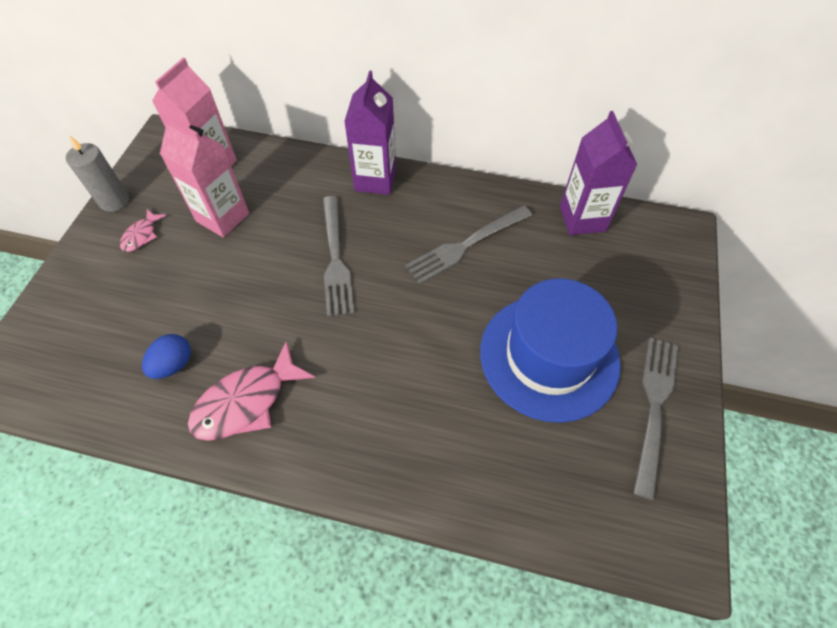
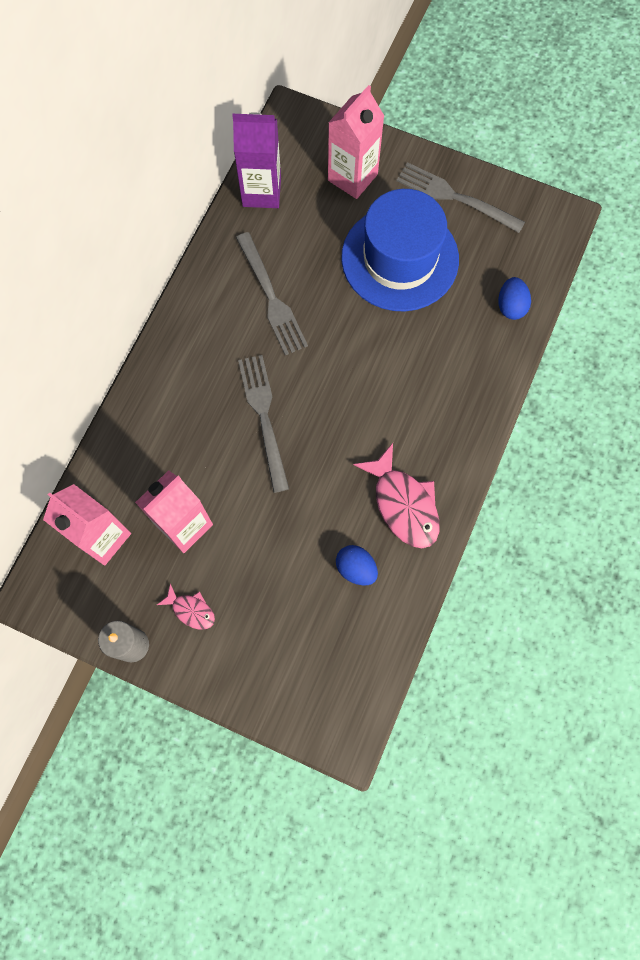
camera: 80 degrees left, 15 degrees up
grey fork [323,196,354,317] -> grey fork turned 105 degrees counterclockwise [238,355,289,493]
purple carton [344,71,396,195] -> none
none -> pink carton [328,85,384,199]
none -> blue egg [498,277,531,320]

